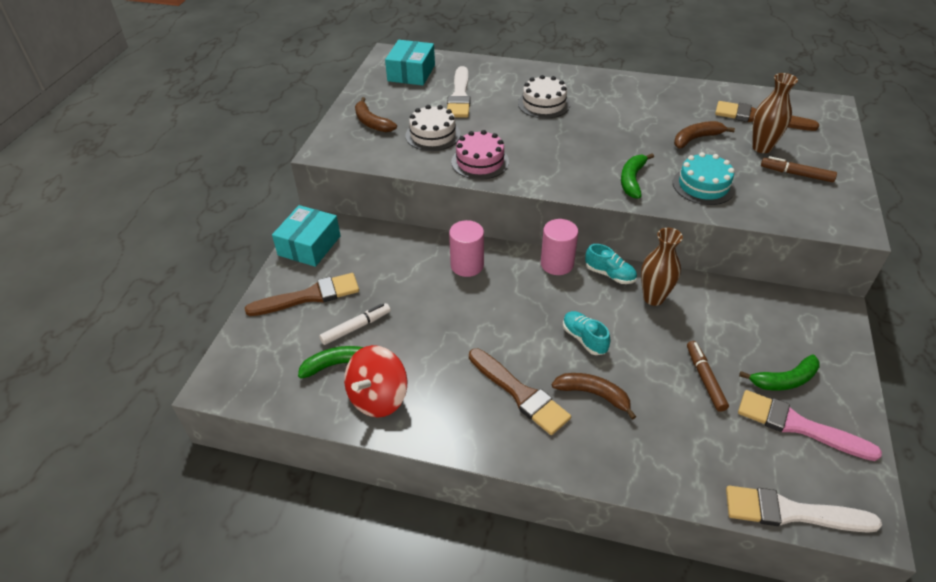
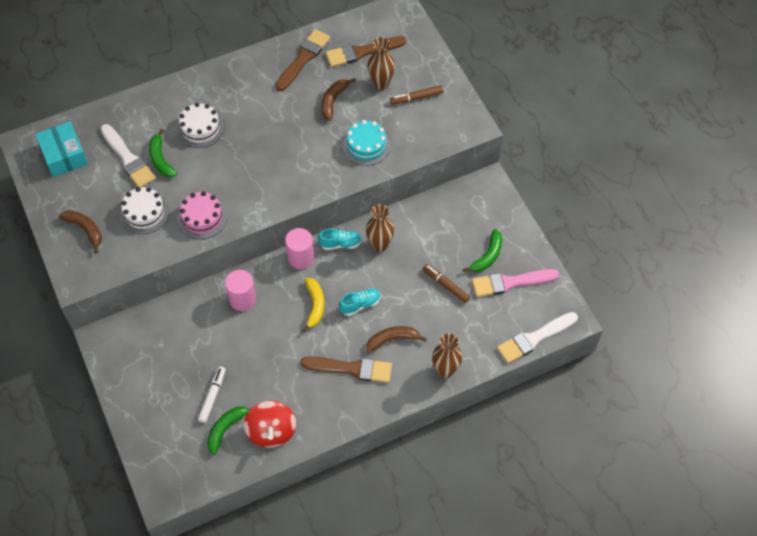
camera: 40 degrees left, 15 degrees up
brown brush [245,273,359,316] -> brown brush moved to [275,29,330,91]
turquoise box [272,205,341,267] -> none
brown banana [355,97,397,132] -> brown banana turned 150 degrees counterclockwise [58,210,102,253]
turquoise shoe [563,311,611,355] -> turquoise shoe turned 135 degrees clockwise [339,288,380,316]
green banana [621,153,654,198] -> green banana moved to [149,129,177,177]
none -> yellow banana [302,278,324,332]
none -> brown vase [432,333,462,378]

